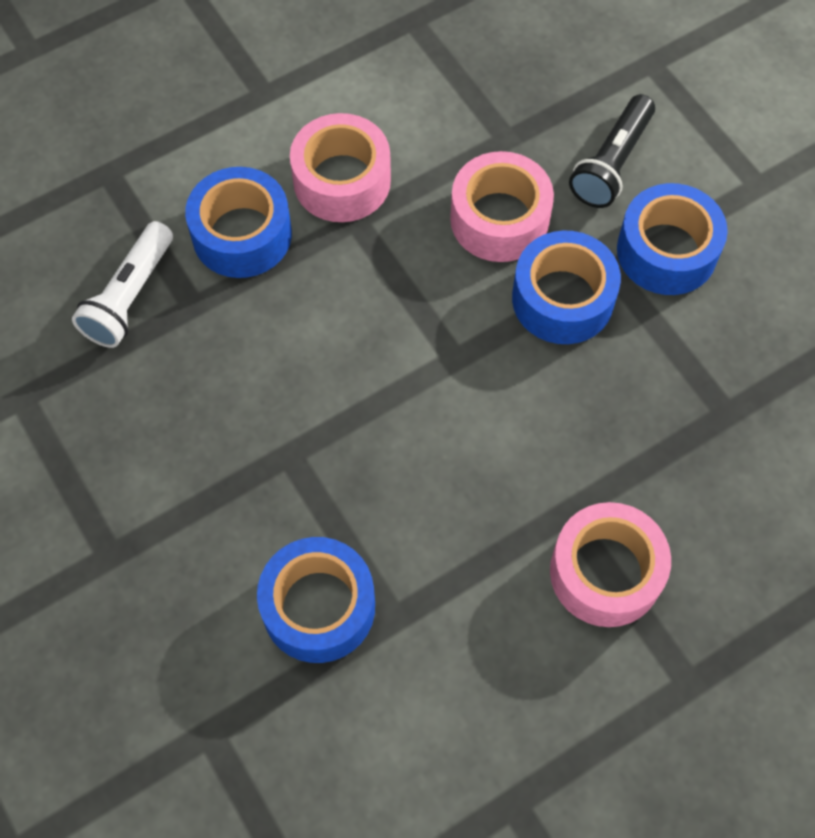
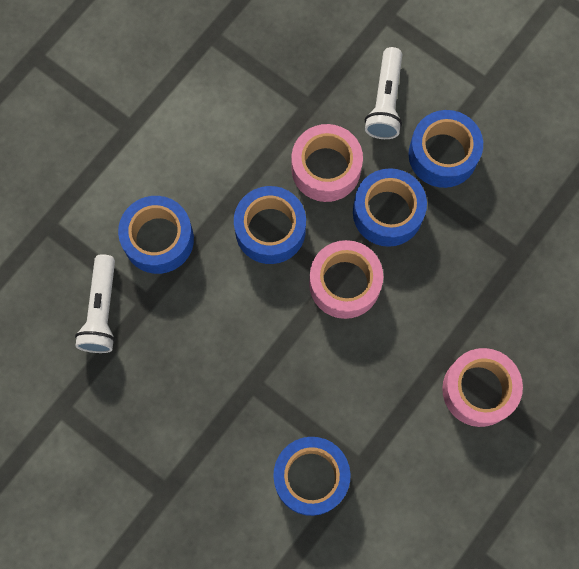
camera: 20 degrees left, 10 degrees up
pink tape [290,113,391,222] -> pink tape moved to [309,240,383,319]
black flashlight [569,94,655,208] -> white flashlight [365,47,402,139]
none -> blue tape [234,186,306,264]

